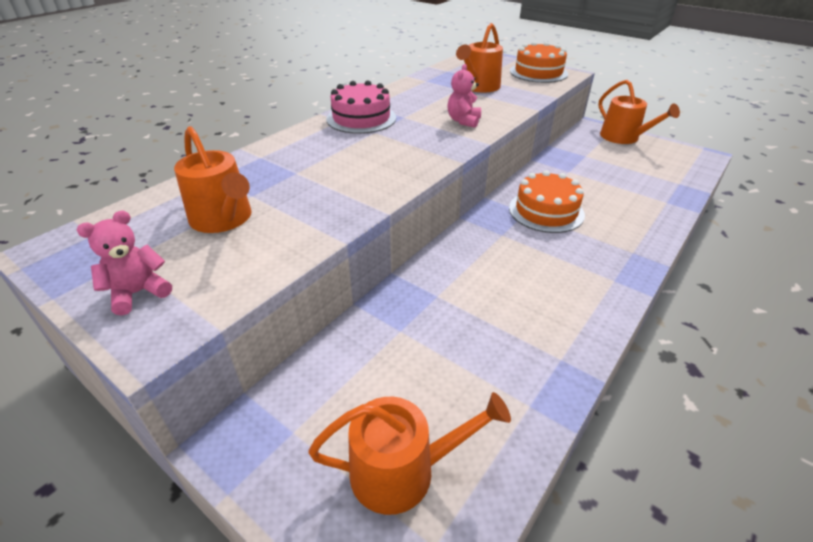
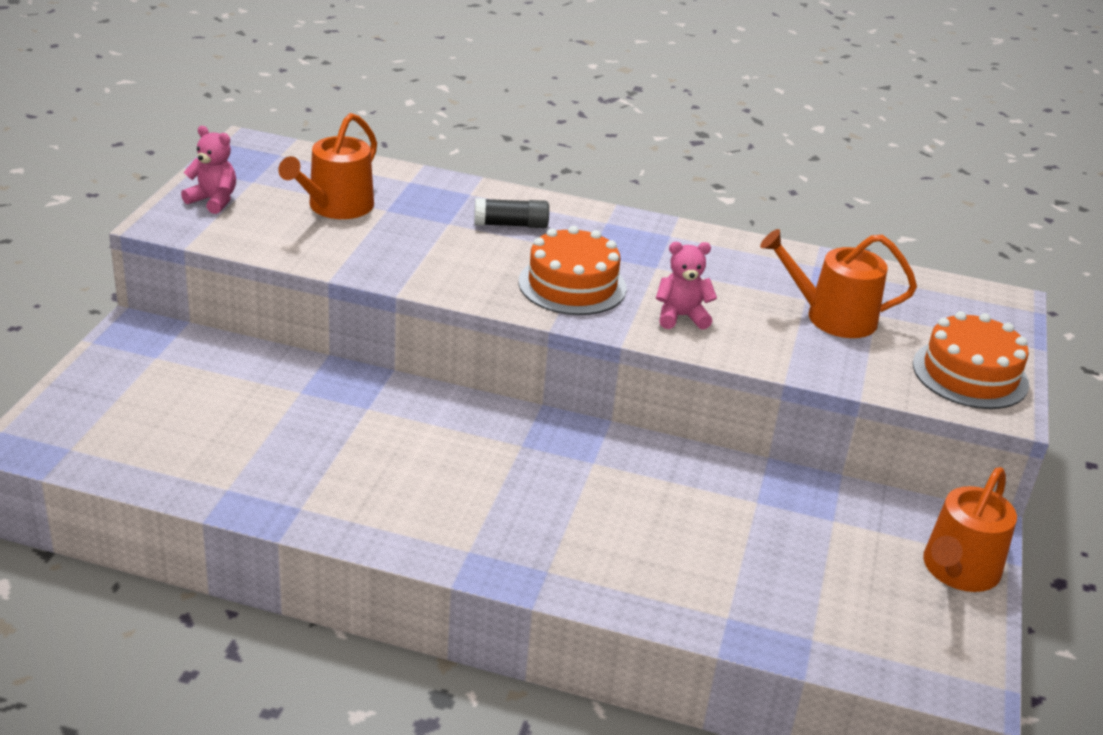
camera: 65 degrees right, 5 degrees down
orange watering can [308,392,511,515] -> none
pink cake [326,81,396,134] -> none
orange cake [509,170,585,233] -> orange cake moved to [519,226,627,315]
none -> black glue stick [474,198,549,228]

